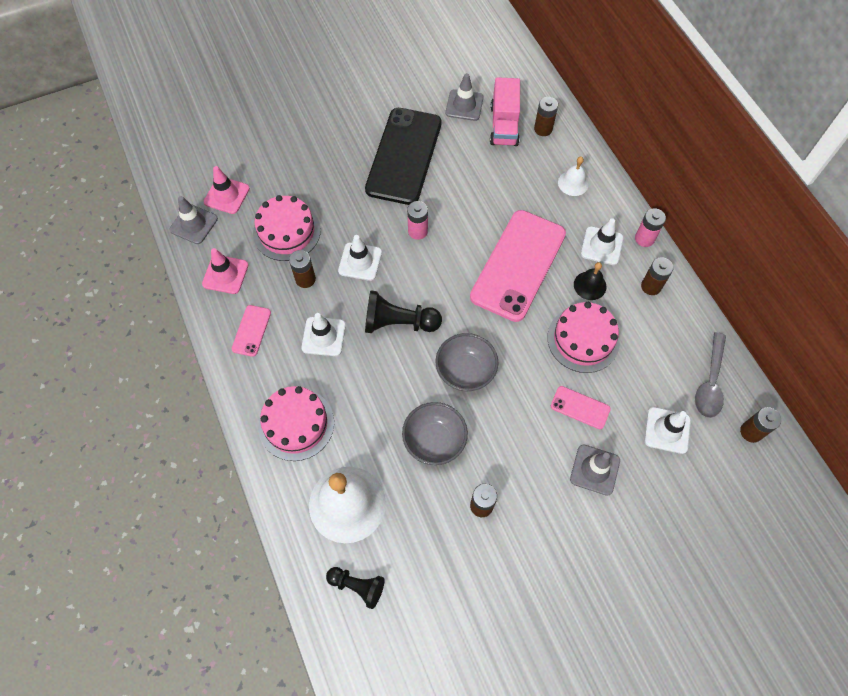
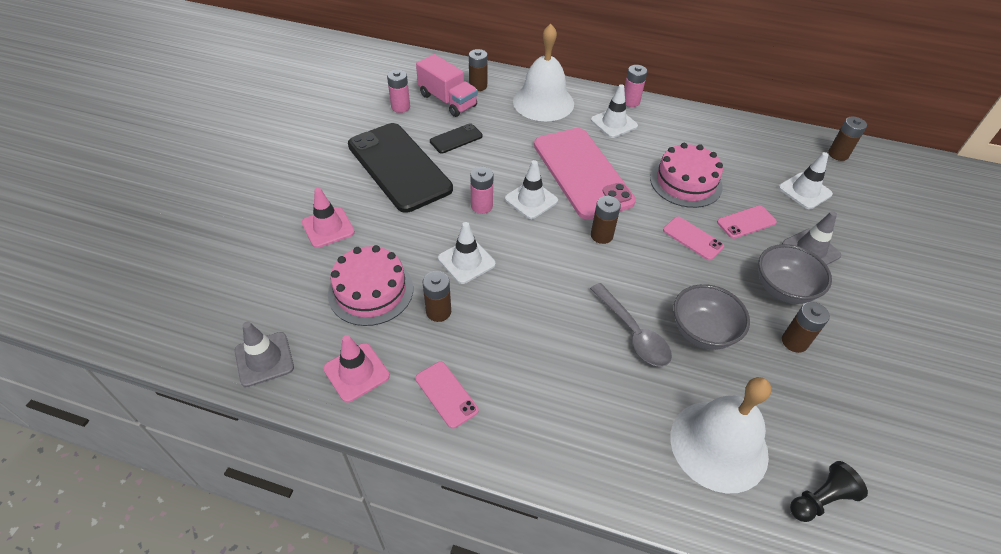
camera: 50 degrees left, 15 degrees down
pink traffic cone [204,166,250,214] -> pink traffic cone moved to [302,188,355,248]
pink cake [258,386,334,461] -> none
white traffic cone [301,313,346,356] -> white traffic cone moved to [505,160,558,219]
black pawn [365,290,442,333] -> none
grey bowl [435,333,498,391] -> grey bowl moved to [758,244,832,304]
grey traffic cone [445,73,484,121] -> pink battery [387,69,410,113]
white bell [558,156,589,196] -> white bell [513,24,574,121], size x2.07
black bell [574,262,607,300] -> none
brown battery [641,257,673,295] -> brown battery moved to [591,196,621,244]
grey spoon [695,332,726,418] -> grey spoon moved to [590,283,672,367]
none -> black phone [430,123,483,154]
none -> pink phone [663,217,724,260]

